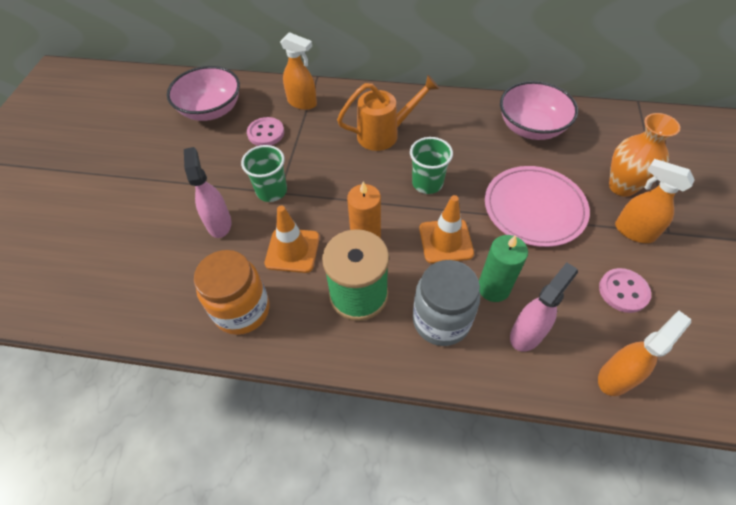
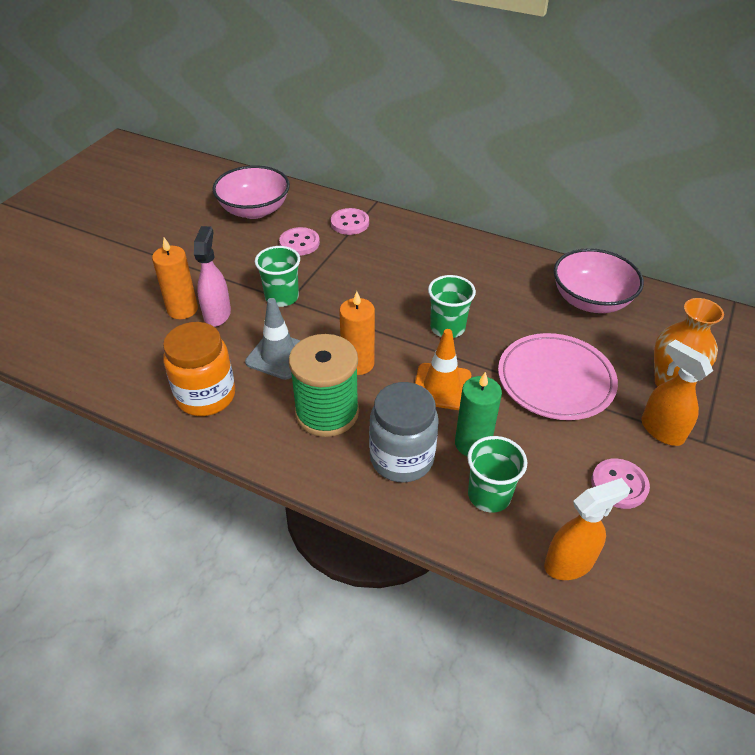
camera: 15 degrees right, 10 degrees down
orange traffic cone [264,206,320,273] -> grey traffic cone [245,298,301,380]
orange spray bottle [280,32,317,110] -> pink button [331,208,369,235]
orange watering can [337,75,439,151] -> none
pink spray bottle [510,262,578,352] -> green cup [467,436,527,513]
none -> orange candle [152,238,198,319]

